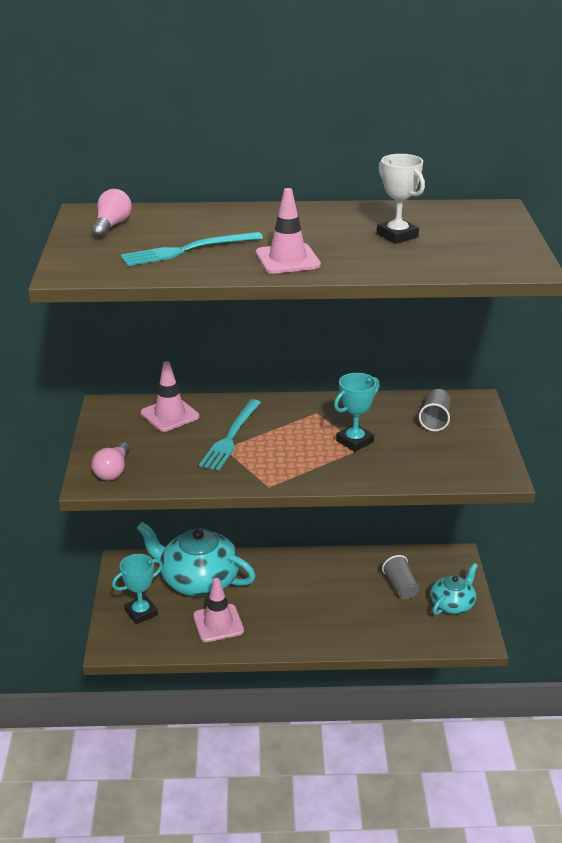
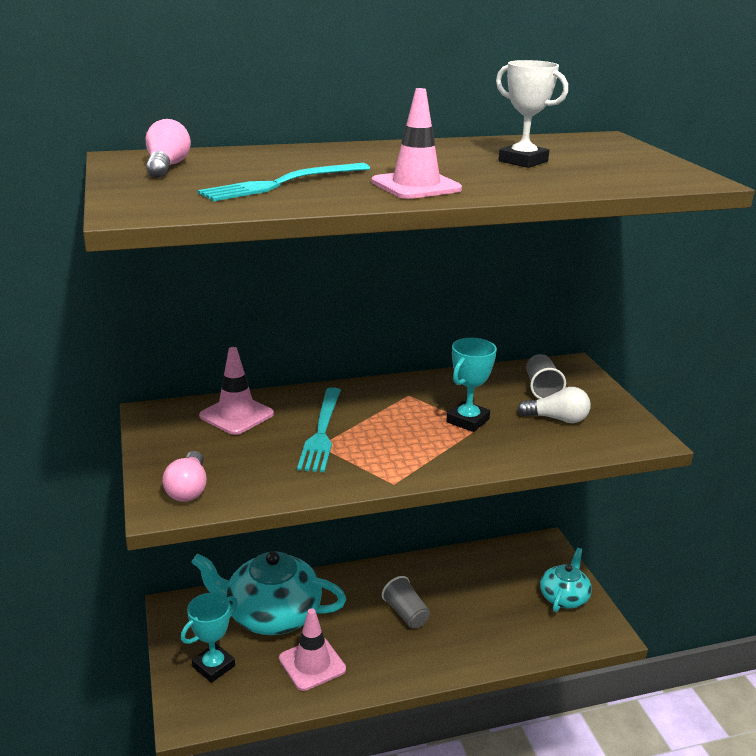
camera: 15 degrees left, 5 degrees down
grey cup [382,555,419,599] -> grey cup moved to [382,576,430,628]
none -> white light bulb [517,387,591,423]

